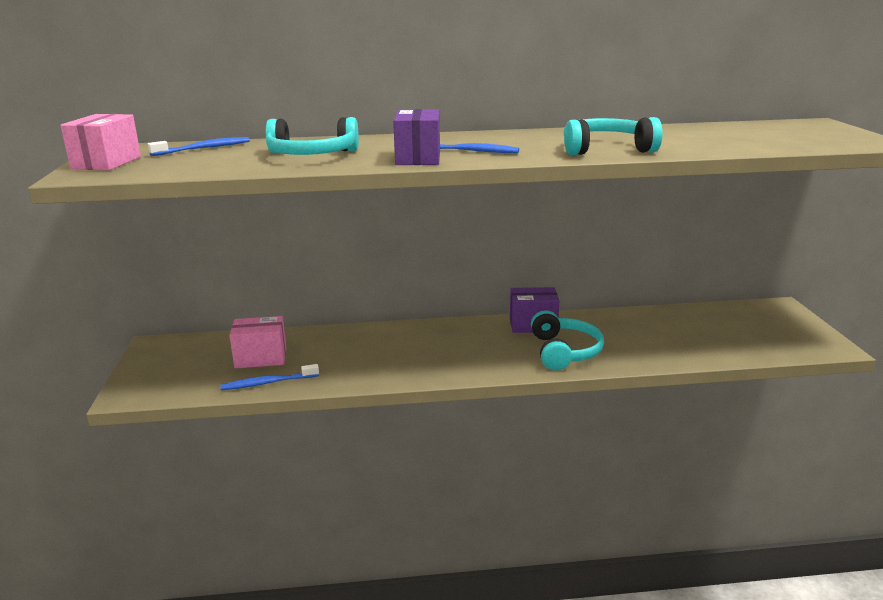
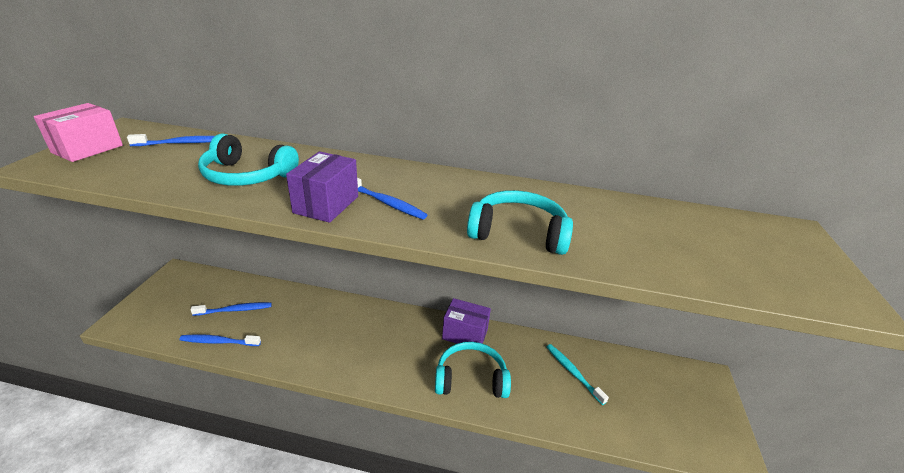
camera: 15 degrees right, 10 degrees up
pink box [229,316,287,368] -> blue toothbrush [190,302,272,316]
turquoise headphones [531,310,604,371] -> turquoise headphones turned 105 degrees counterclockwise [435,342,511,398]
none -> turquoise toothbrush [547,344,609,405]

